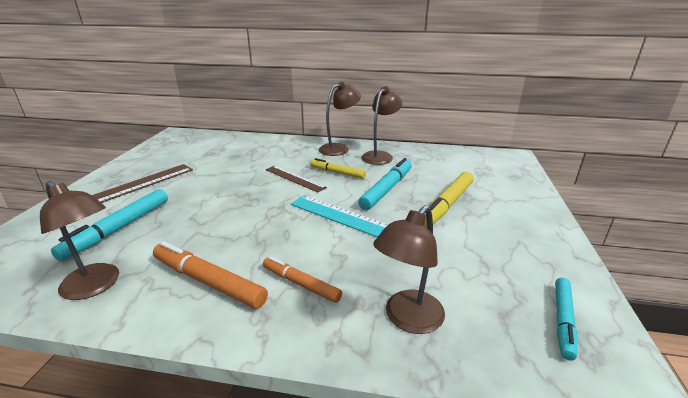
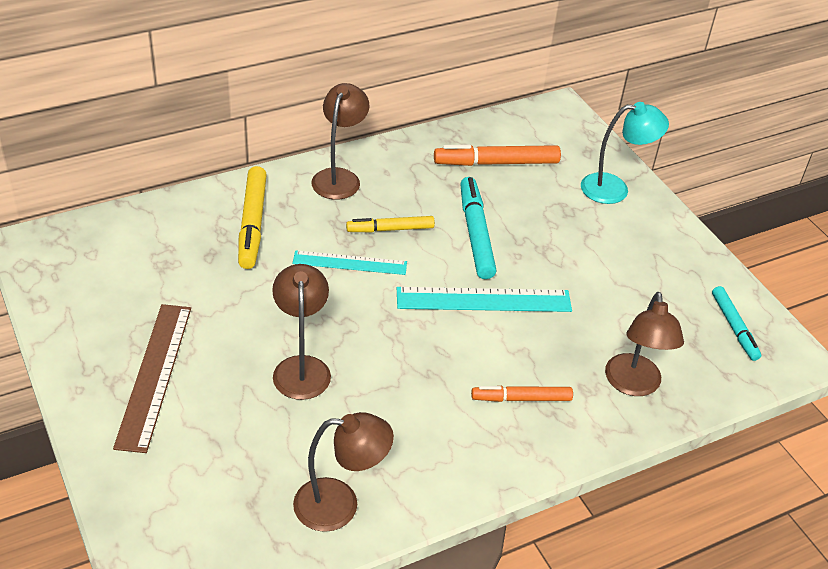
camera: 40 degrees left, 15 degrees up
turquoise marker [51,189,168,261] -> none
orange marker [153,241,268,309] -> orange marker moved to [434,145,561,166]
brown ruler [266,166,327,193] -> turquoise ruler [293,250,407,275]
brown lamp [361,86,403,165] -> brown lamp moved to [272,264,331,400]
yellow marker [424,172,473,227] -> yellow marker moved to [238,166,267,269]
none -> turquoise lamp [581,102,669,204]

